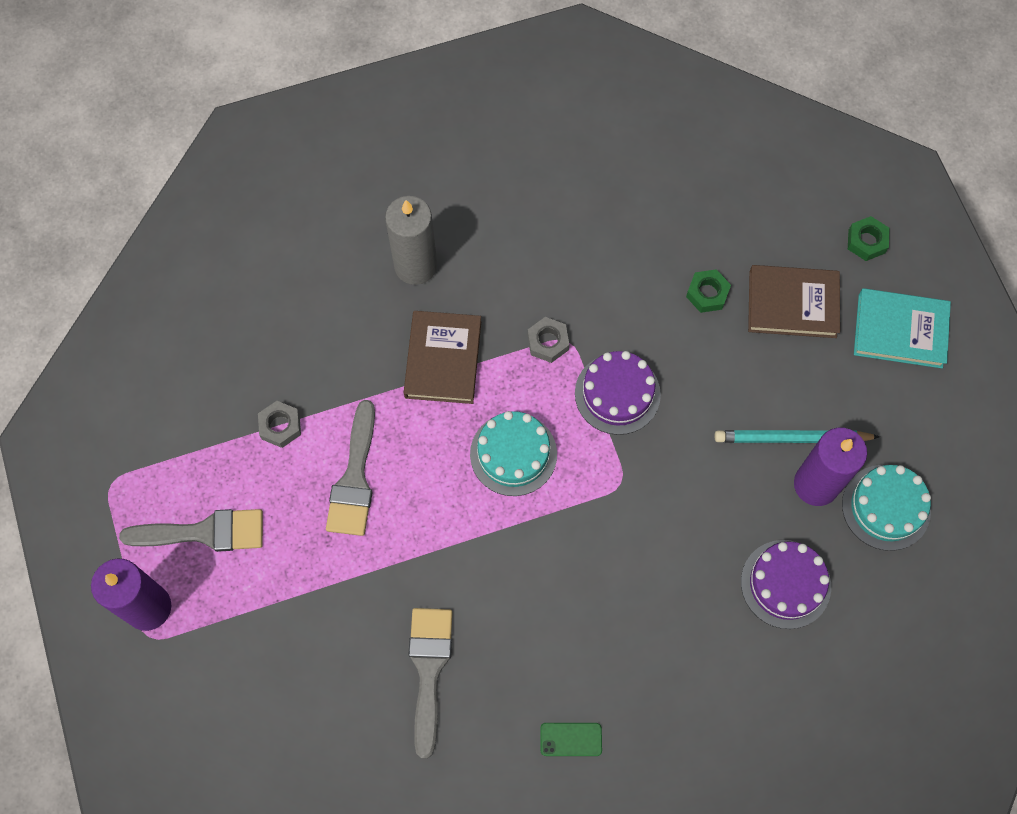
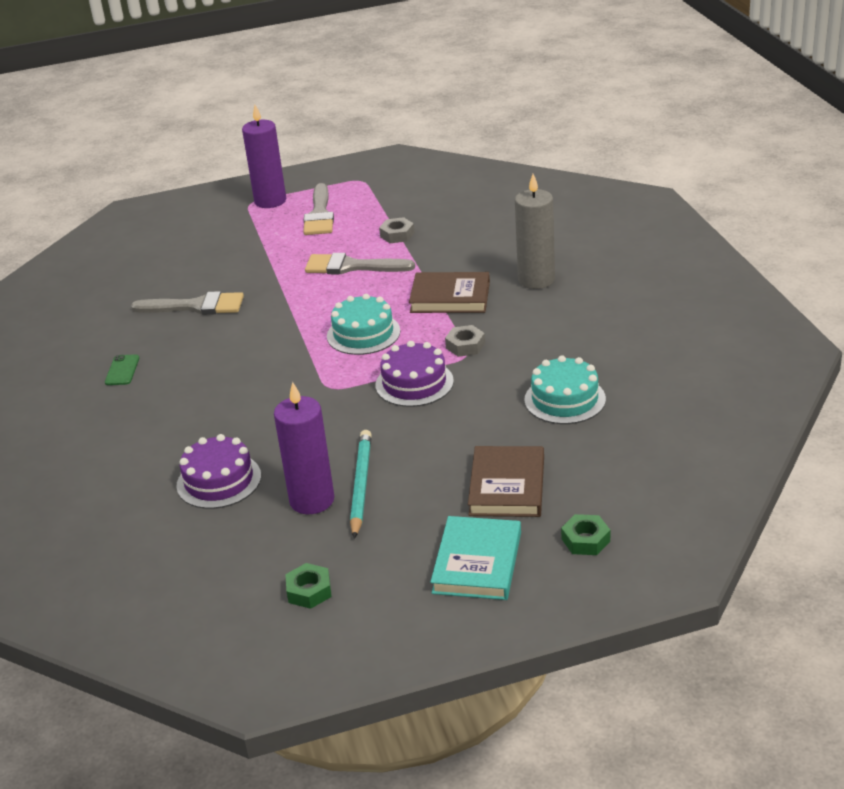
camera: 95 degrees right, 35 degrees down
green nut [686,269,731,313] -> green nut moved to [285,563,332,609]
turquoise cake [842,465,931,551] -> turquoise cake moved to [525,355,606,424]

